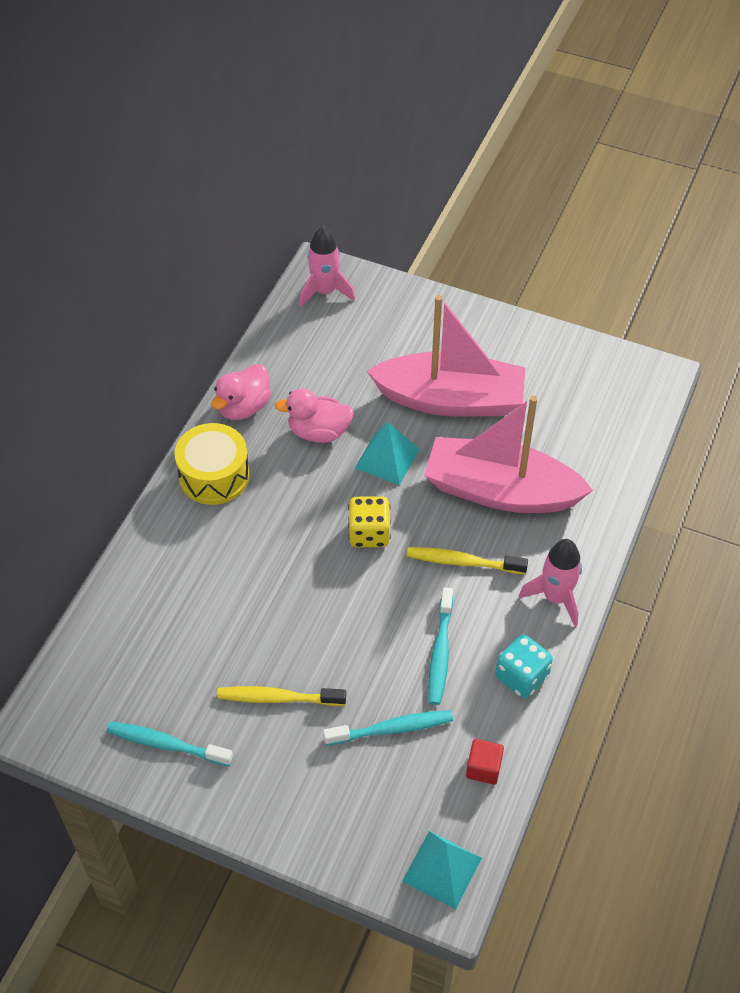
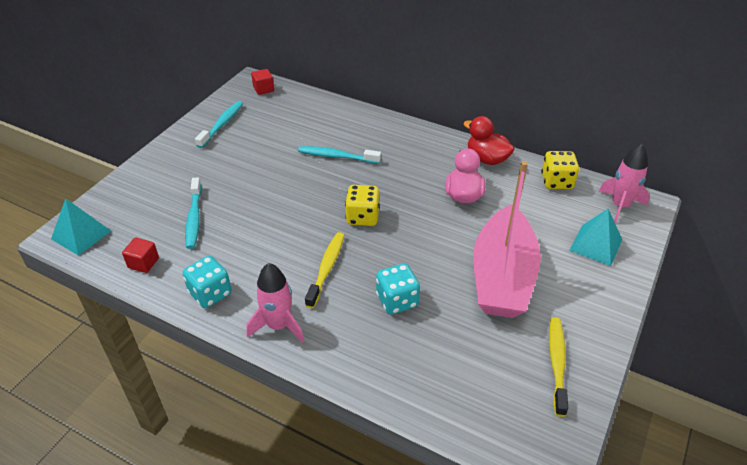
camera: 95 degrees right, 10 degrees down
yellow drum [174,423,250,505] -> none
pink duck [212,364,271,420] -> red duck [463,116,514,165]
yellow toothbrush [217,686,346,706] -> yellow toothbrush moved to [549,317,568,417]
turquoise pyramid [355,422,420,485] -> turquoise pyramid moved to [569,209,622,266]
pink boat [424,396,593,513] -> turquoise dice [376,263,420,315]
turquoise toothbrush [428,587,453,705] -> turquoise toothbrush moved to [298,146,381,164]
none -> red cube [251,69,274,95]
none -> yellow dice [541,151,579,189]

